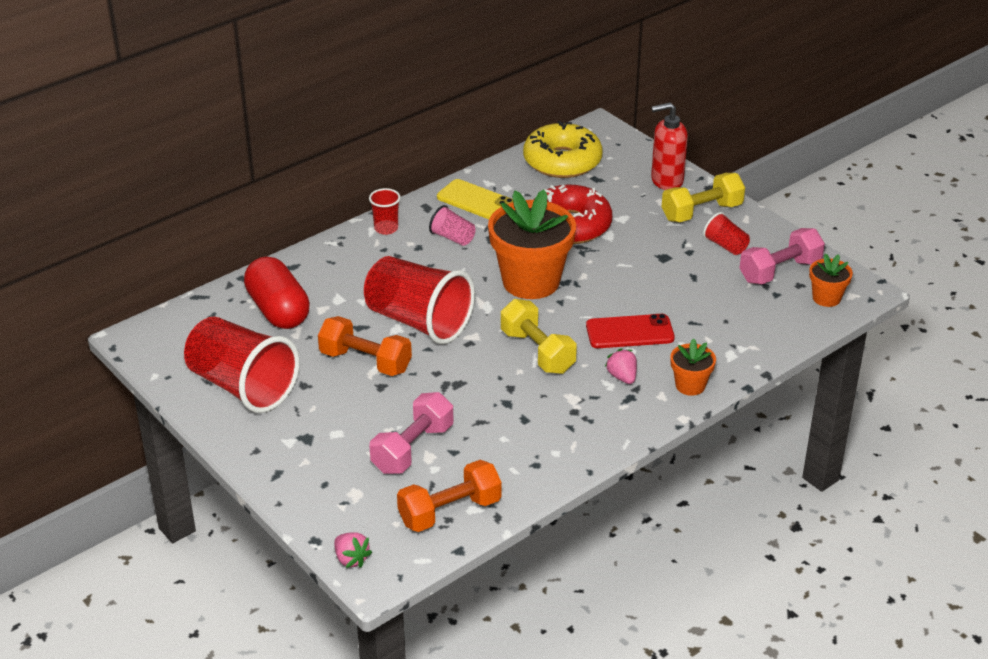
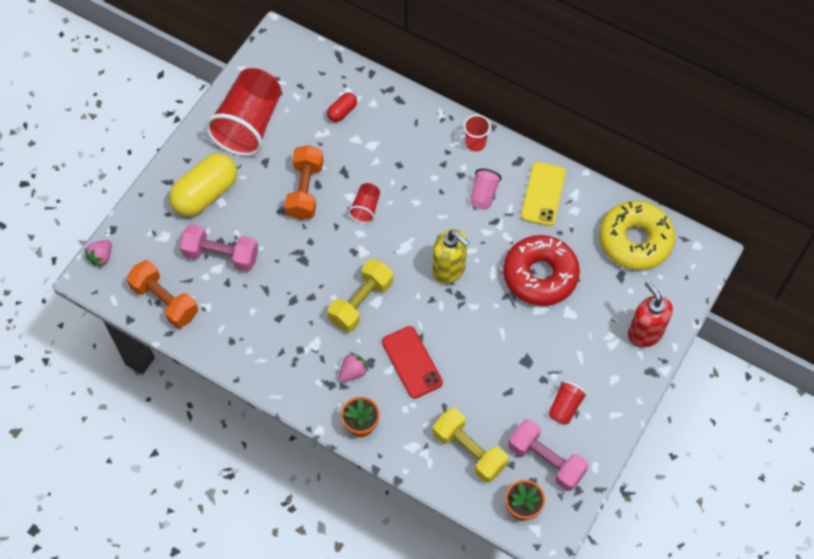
camera: 70 degrees right, 25 degrees up
red capsule [244,257,310,329] -> red capsule [327,93,357,122], size x0.48
red cup [364,256,475,344] -> red cup [348,183,380,224], size x0.45
orange flower pot [488,189,576,299] -> yellow soap dispenser [432,229,469,284]
yellow dumbbell [662,173,745,222] -> yellow dumbbell moved to [433,408,509,483]
none -> yellow capsule [169,153,237,216]

